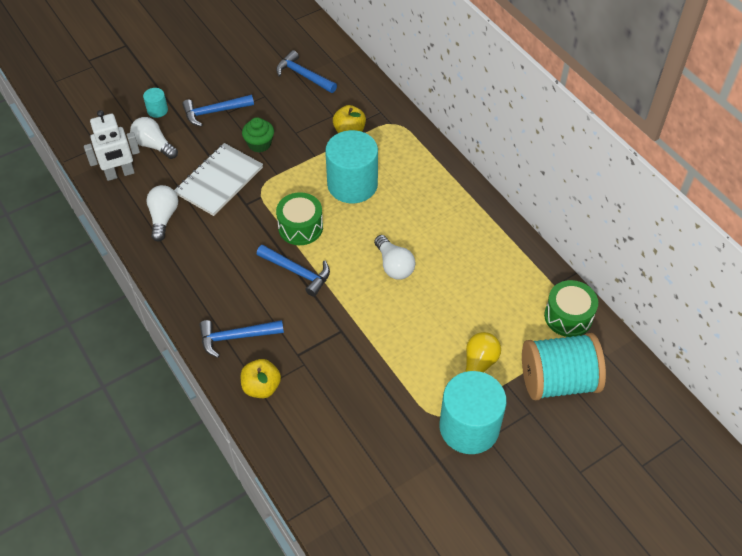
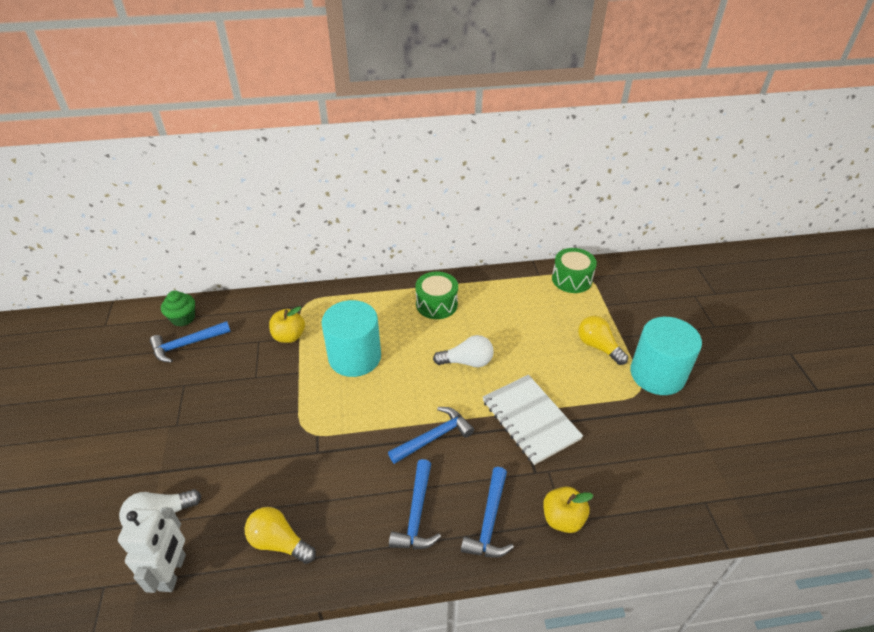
camera: 65 degrees left, 10 degrees down
turquoise cylinder [143,88,168,118] -> none
white light bulb [146,185,178,241] -> yellow light bulb [245,507,316,564]
white notebook [174,143,263,216] -> white notebook moved to [483,375,583,465]
blue hammer [182,95,254,127] -> blue hammer moved to [389,459,441,549]
green cupcake [242,117,274,152] -> green cupcake moved to [161,291,195,327]
green drum [276,192,323,245] -> green drum moved to [415,272,458,319]
turquoise spool [522,333,606,400] -> none

